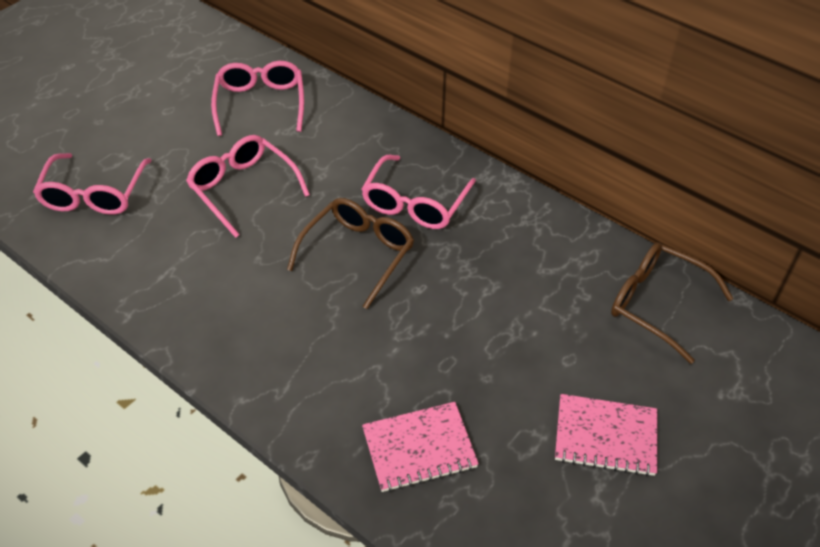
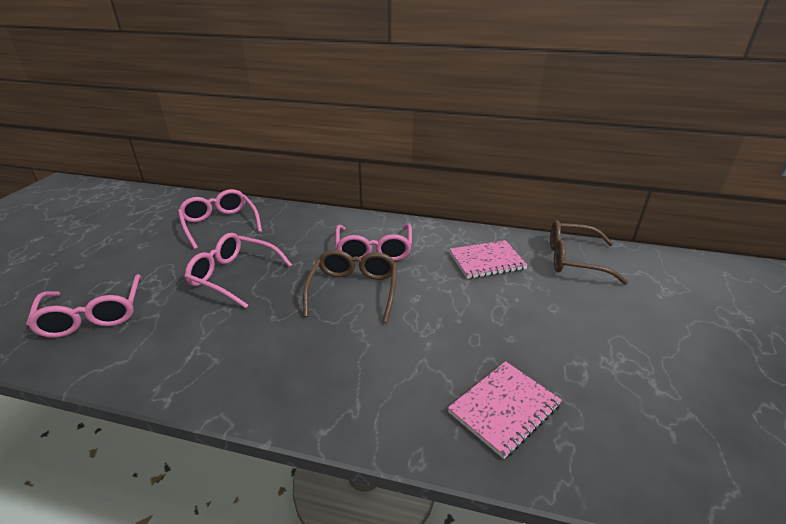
camera: 25 degrees left, 15 degrees down
pink notebook [555,394,657,476] -> pink notebook moved to [449,240,528,279]

